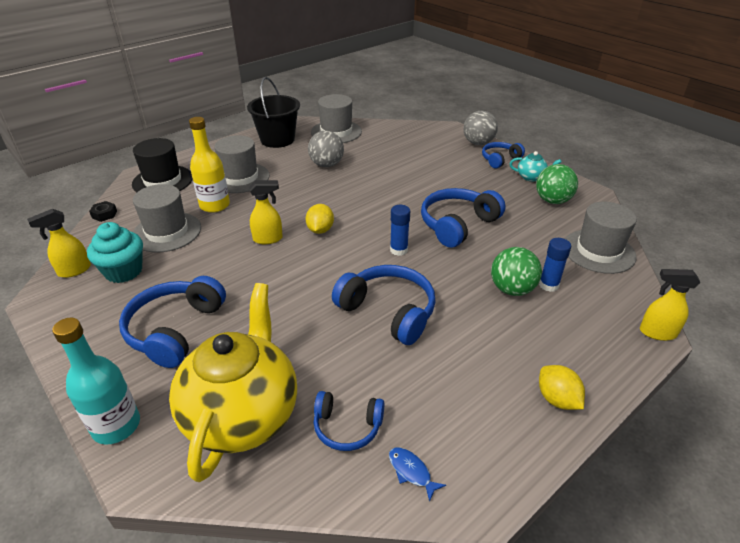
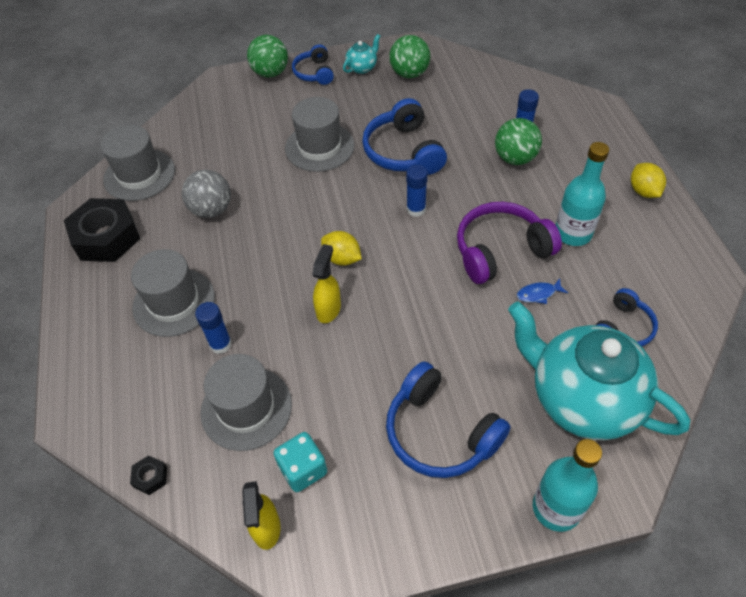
camera: 60 degrees left, 15 degrees up
turquoise cupcake [87,222,143,283] -> turquoise dice [273,432,327,492]
black hat [132,138,193,192] -> none
yellow teapot [169,283,297,482] -> turquoise teapot [508,301,690,440]
yellow bottle [189,117,230,213] -> blue glue stick [195,302,232,354]
black bucket [247,77,300,148] -> black nut [64,198,140,262]
blue headphones [332,265,436,345] -> purple headphones [457,202,562,284]
blue fish [389,447,446,502] -> blue fish moved to [517,279,568,304]
grey ball [464,111,498,145] -> green ball [247,35,288,78]
yellow lemon [539,365,585,410] -> yellow lemon turned 75 degrees clockwise [631,163,666,198]
grey hat [565,202,637,274] -> grey hat moved to [285,97,355,172]
yellow spray bottle [640,269,700,341] -> none
none -> turquoise bottle [556,142,609,246]

